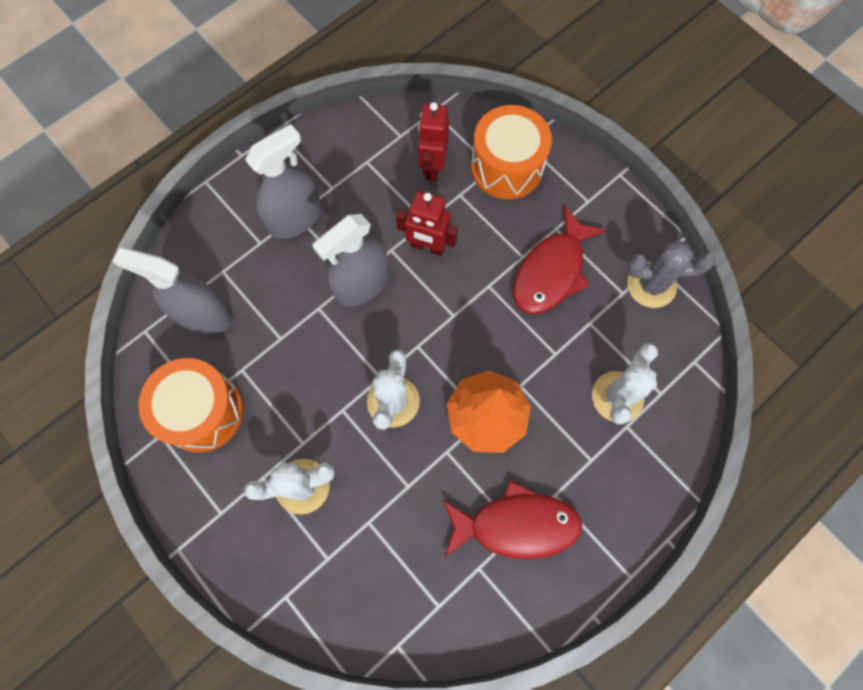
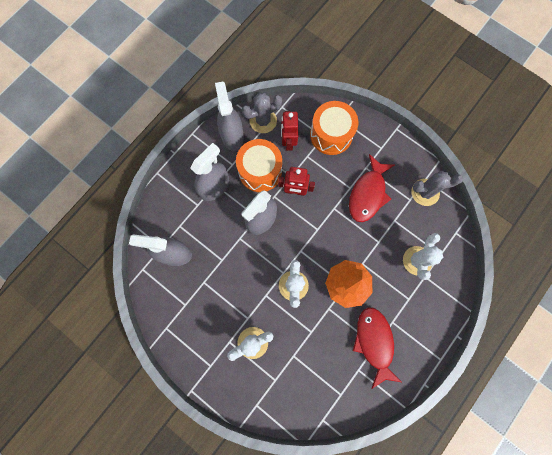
camera: 10 degrees left, 5 degrees up
orange drum [138,358,244,452] -> orange drum moved to [236,139,282,192]
red fish [443,480,582,559] -> red fish turned 90 degrees counterclockwise [353,307,401,389]
none -> grey spray bottle [215,82,244,151]
none -> grey cactus [242,93,282,133]

